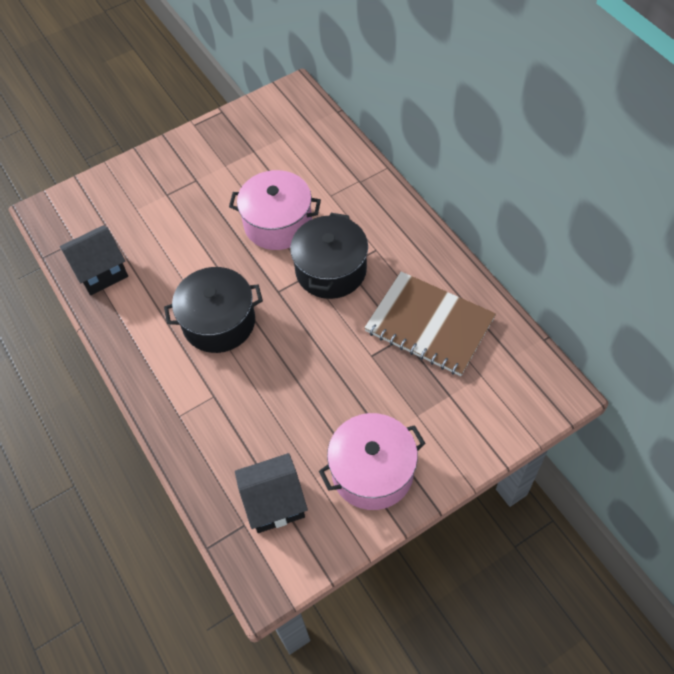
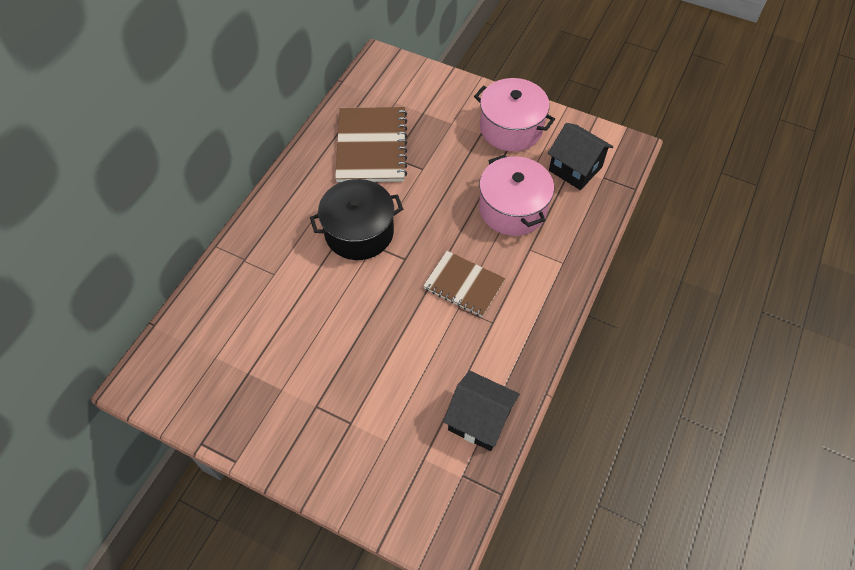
camera: 125 degrees left, 0 degrees up
black pot [164,267,263,353] -> brown notebook [423,251,505,317]
pink pot [229,170,321,250] -> pink pot moved to [479,155,554,236]

